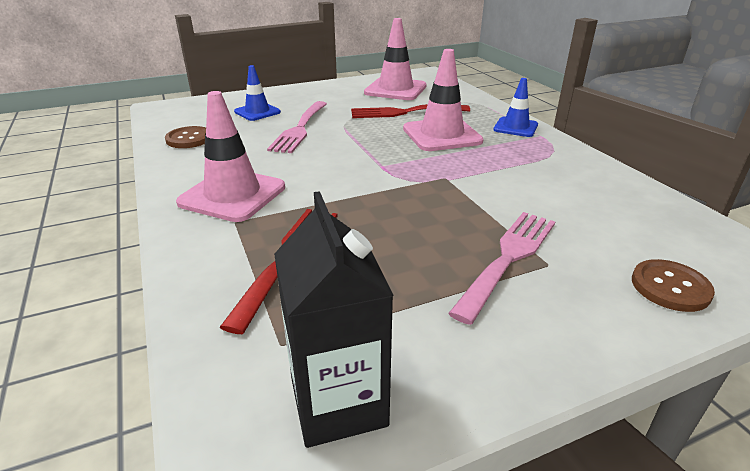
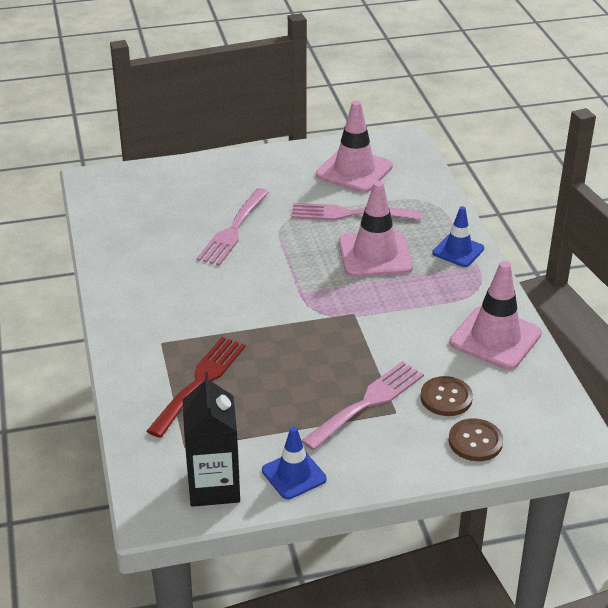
camera: 10 degrees right, 5 degrees up
brown button [165,126,206,148] -> brown button moved to [420,376,473,416]
pink traffic cone [176,91,285,222] -> pink traffic cone moved to [449,261,542,370]
blue traffic cone [234,65,281,121] -> blue traffic cone moved to [262,426,327,499]
red fork [351,104,470,118] -> pink fork [291,203,422,220]

